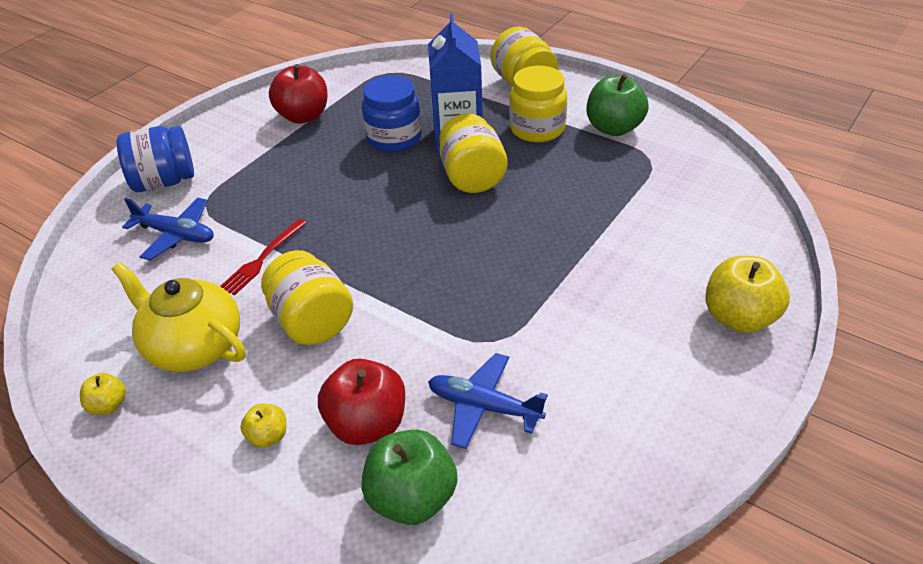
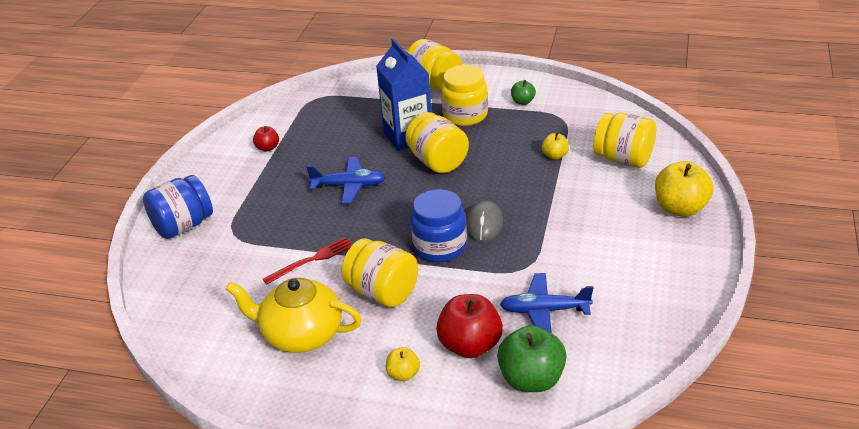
camera: 20 degrees left, 5 degrees down
yellow apple [80,373,126,415] -> yellow apple moved to [542,132,569,160]
blue plane [122,198,214,260] -> blue plane moved to [306,157,386,204]
red fork [220,219,307,295] -> red fork turned 135 degrees counterclockwise [263,238,353,284]
red apple [269,64,327,124] -> red apple [253,126,279,152], size x0.52
blue jar [362,75,422,152] -> blue jar moved to [411,189,467,263]
green apple [587,74,649,136] -> green apple [511,80,536,105], size x0.52
none -> grey mouse [466,200,503,242]
none -> yellow jar [593,113,656,168]

